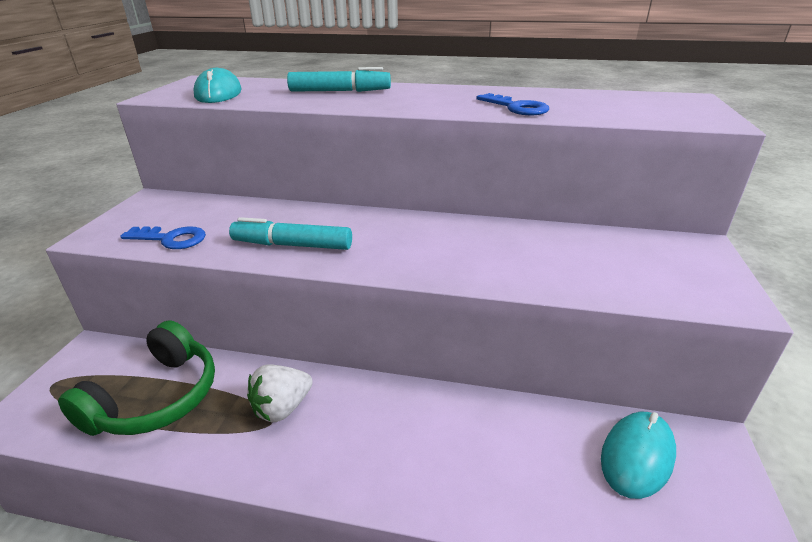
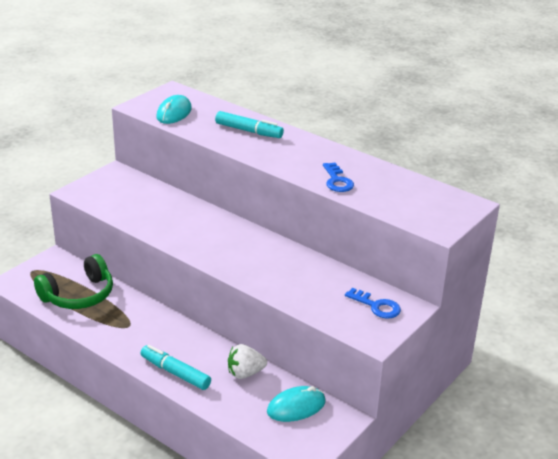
camera: 25 degrees right, 0 degrees up
blue key [120,226,206,249] -> blue key moved to [345,288,401,319]
turquoise marker [229,217,352,250] -> turquoise marker moved to [141,345,211,390]
white strawberry [247,364,313,422] -> white strawberry moved to [228,344,267,379]

